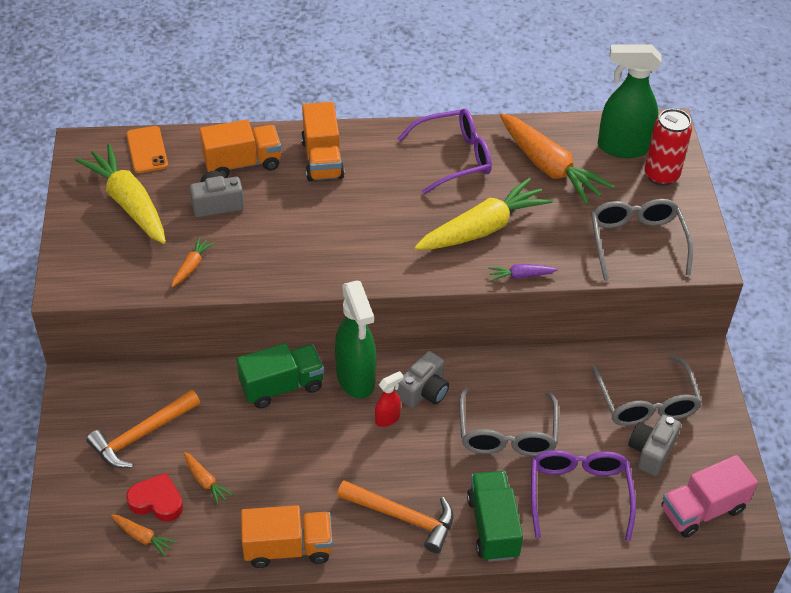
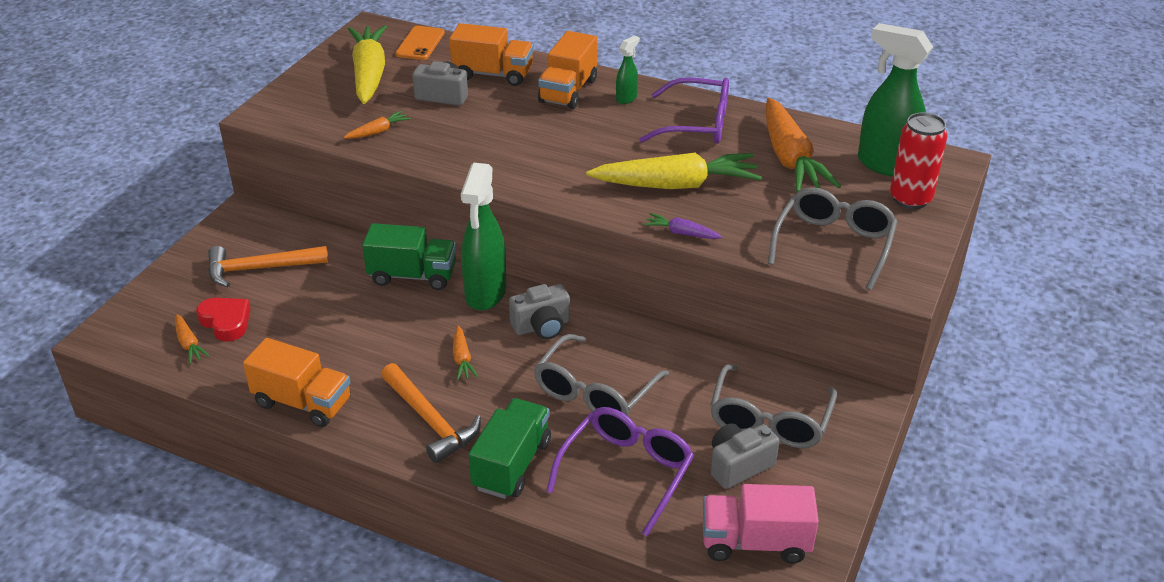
camera: 30 degrees right, 10 degrees down
orange carrot [184,452,233,506] -> orange carrot moved to [453,325,478,381]
red spray bottle [375,371,403,427] -> none
none -> green spray bottle [616,35,640,104]

